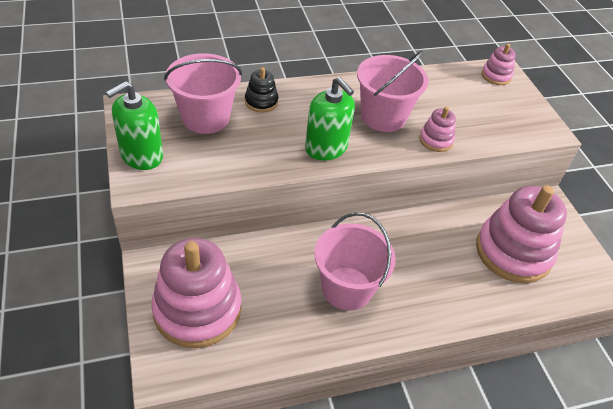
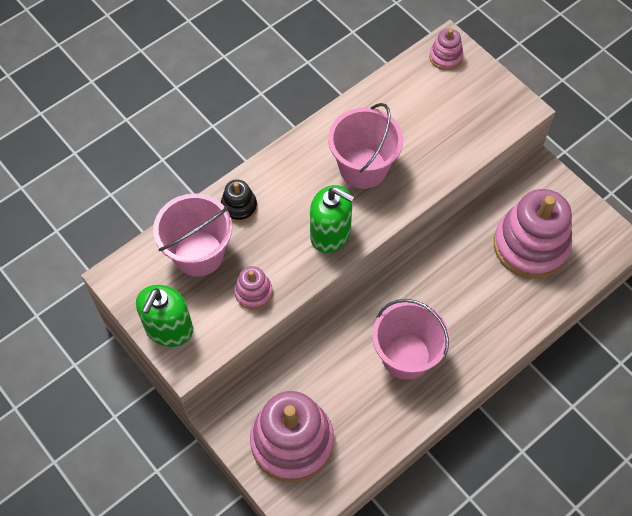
camera: 20 degrees left, 15 degrees up
pink stacking toy [419,107,456,152] -> pink stacking toy moved to [234,266,273,310]

